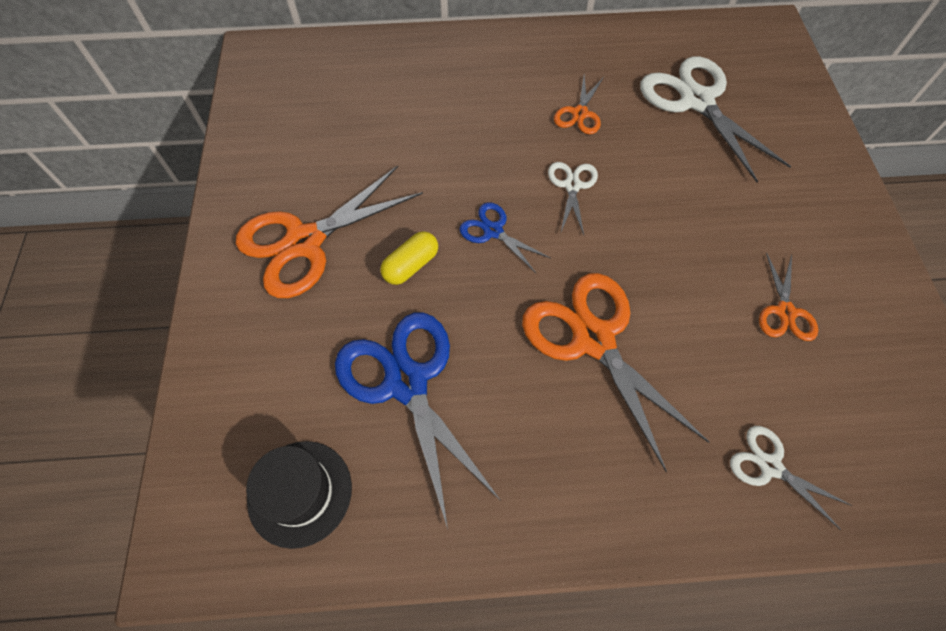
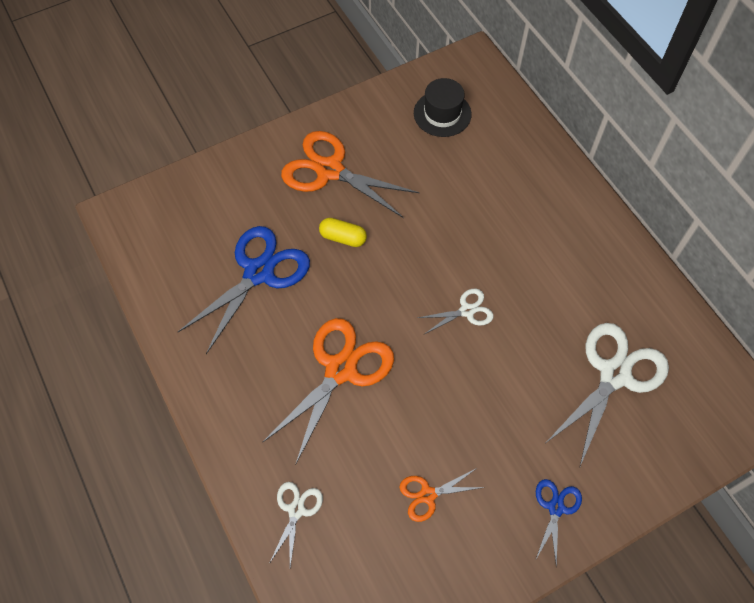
camera: 65 degrees right, 0 degrees up
black hat [246,441,352,549] -> black hat moved to [414,78,472,137]
blue scissors [460,202,550,273] -> blue scissors moved to [535,479,582,567]
orange scissors [554,75,604,134] -> none

